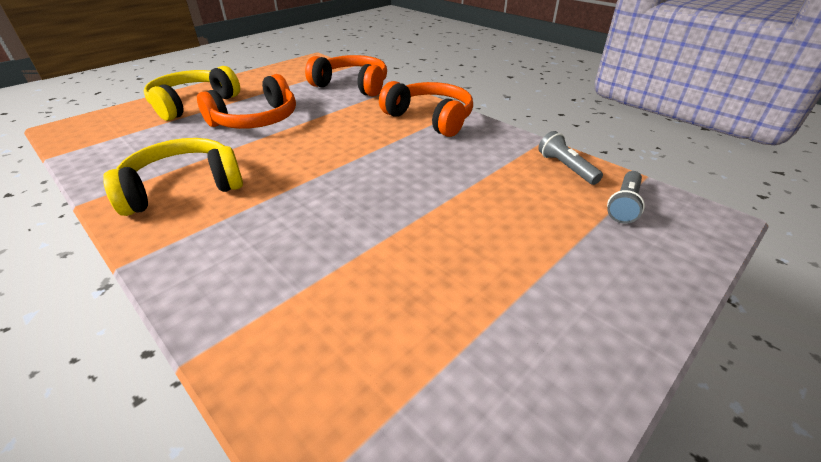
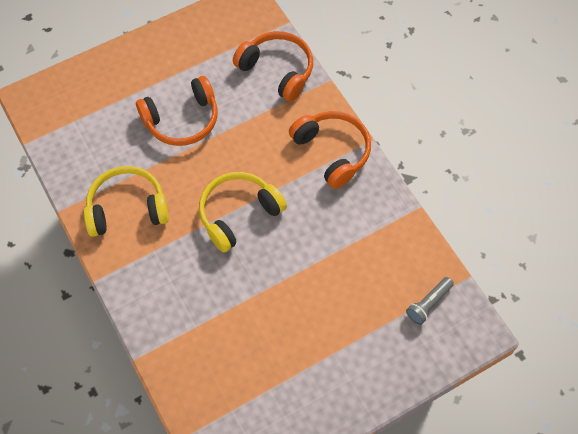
camera: 15 degrees right, 25 degrees up
yellow headphones [144,66,240,121] -> yellow headphones moved to [199,172,287,252]
grey flashlight [538,131,603,185] -> none

